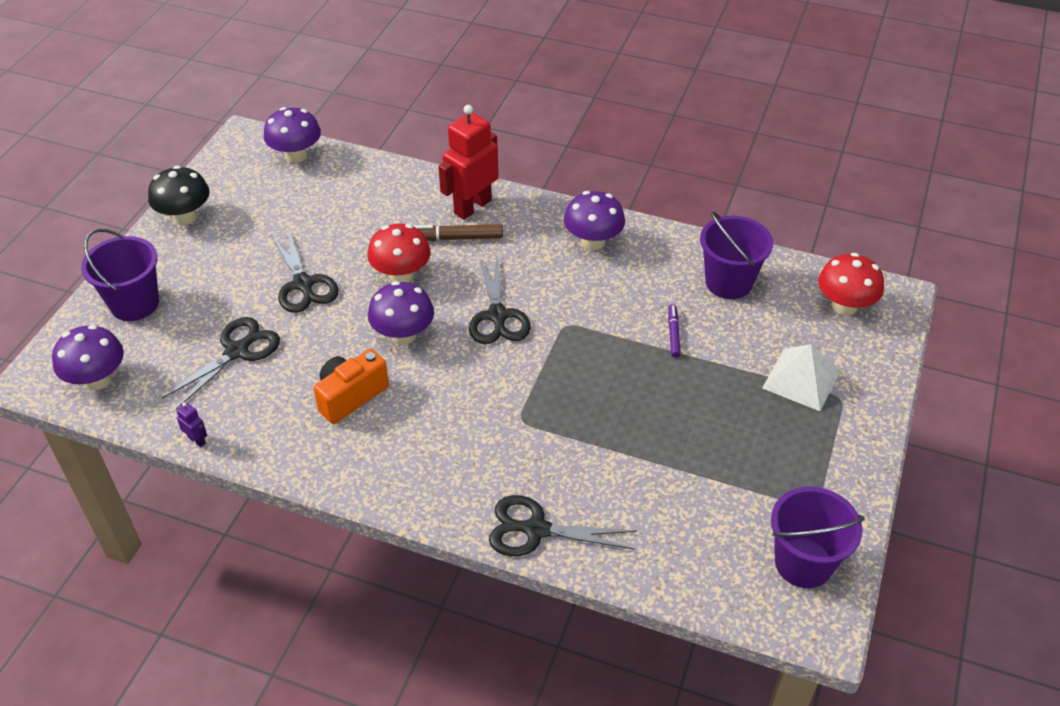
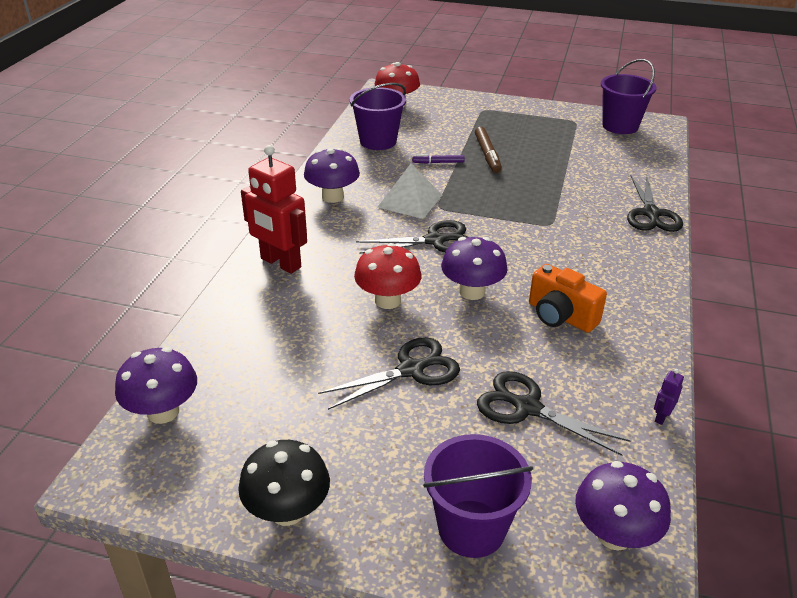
camera: 95 degrees left, 10 degrees down
brown marker [412,224,503,241] -> brown marker moved to [475,127,502,173]
white pyramid [762,344,841,411] -> white pyramid moved to [377,164,442,219]

